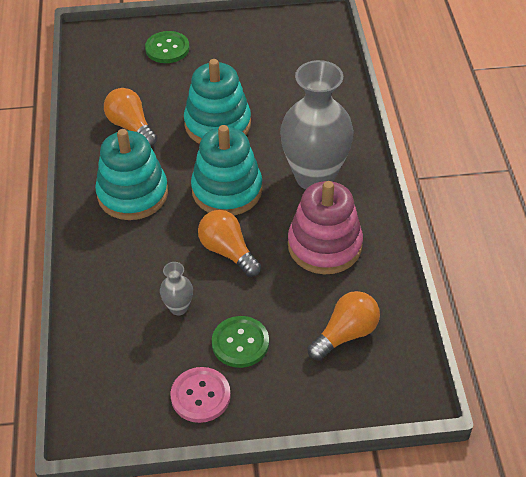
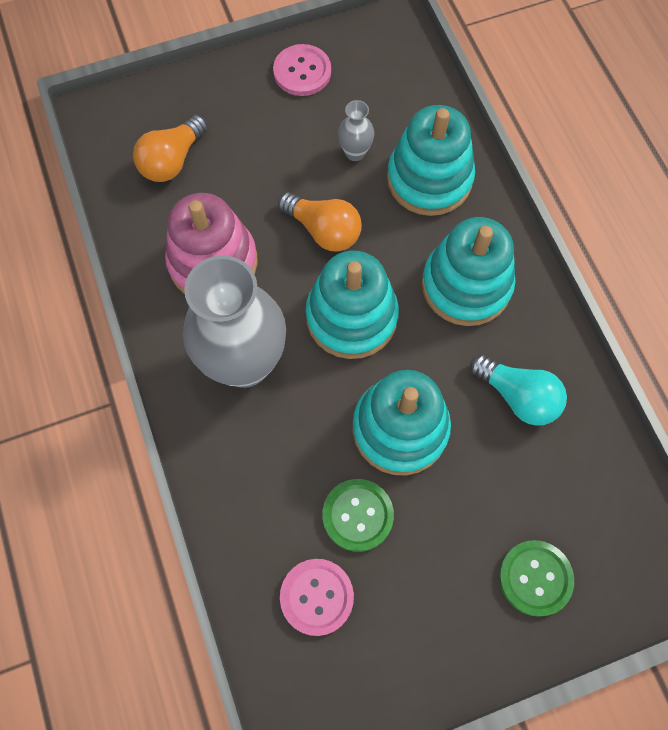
camera: 165 degrees right, 20 degrees up
orange light bulb [104,88,157,146] -> turquoise light bulb [470,354,567,426]
green button [212,316,269,368] -> green button moved to [322,479,394,552]
none -> pink button [280,559,354,636]
none -> turquoise stacking toy [387,105,475,216]

